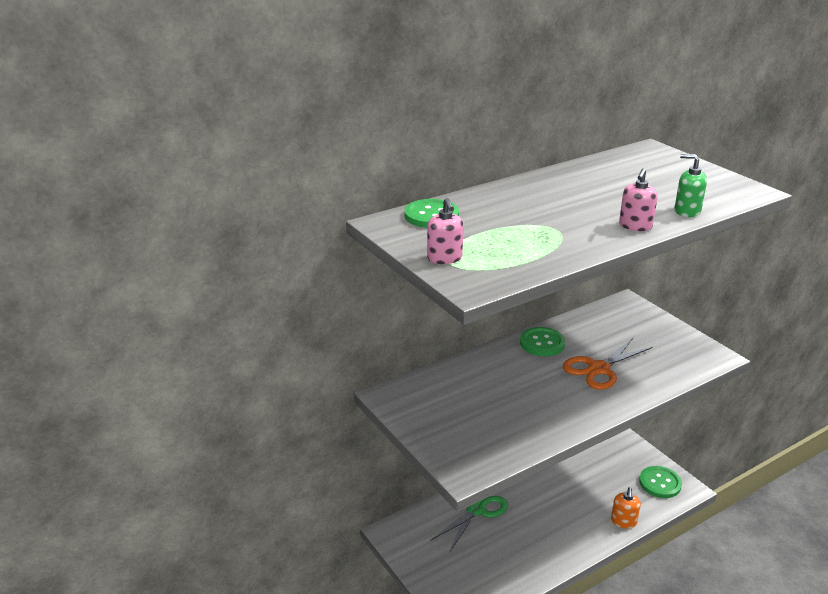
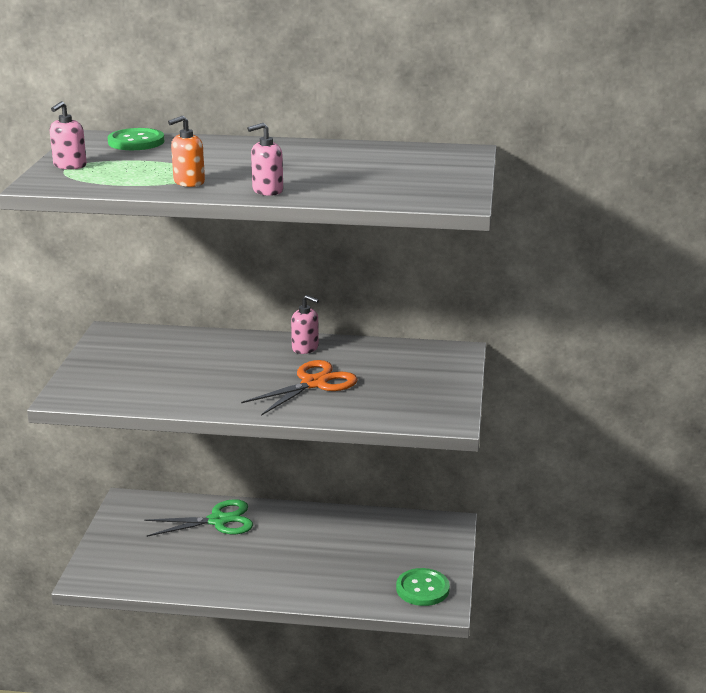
camera: 40 degrees right, 5 degrees down
green button [520,327,565,356] -> pink soap dispenser [291,295,319,354]
orange scissors [563,338,653,390] -> orange scissors turned 135 degrees clockwise [241,360,358,416]
orange soap dispenser [611,487,641,529] -> orange soap dispenser moved to [168,116,205,187]
green soap dispenser [674,154,707,217] -> none

